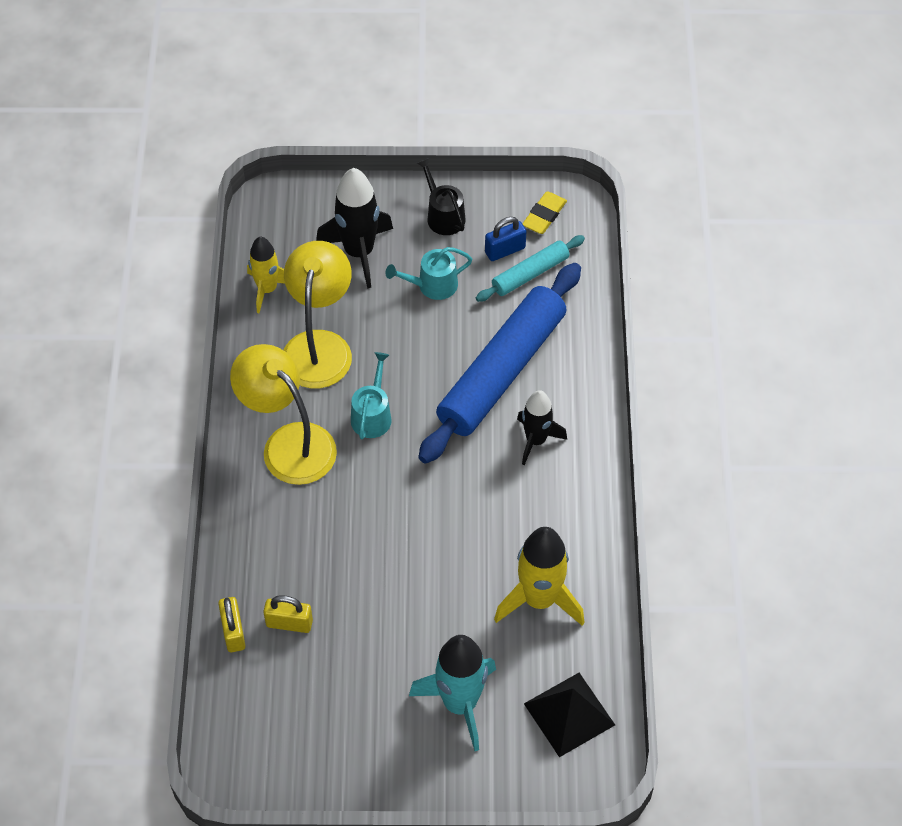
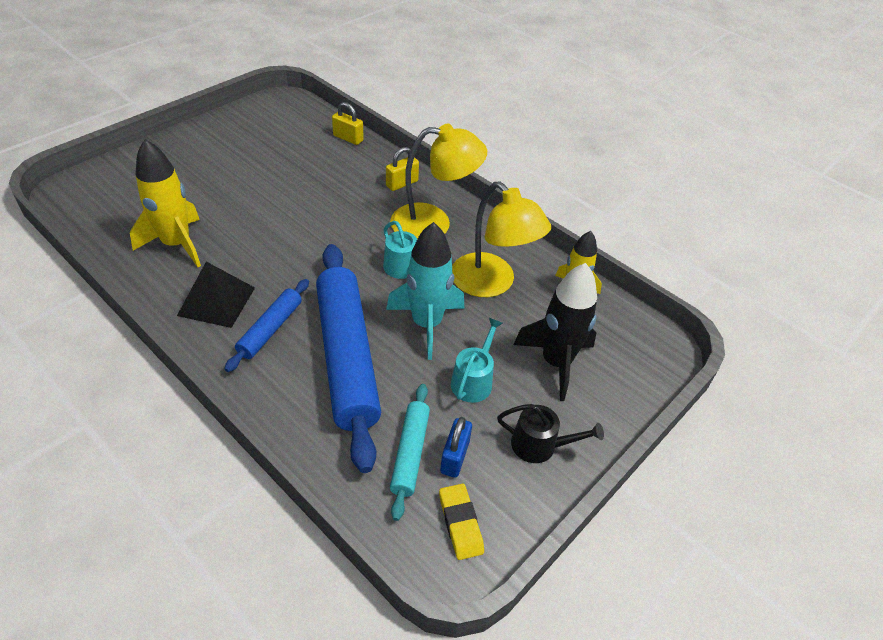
camera: 130 degrees right, 10 degrees down
yellow padlock [263,595,313,633] -> yellow padlock moved to [386,147,419,191]
turquoise rocket [409,635,496,751] -> turquoise rocket moved to [386,222,464,360]
black rocket [517,390,567,465] -> blue rolling pin [225,279,309,372]
black pyramid [524,673,615,757] -> black pyramid moved to [177,262,255,328]

